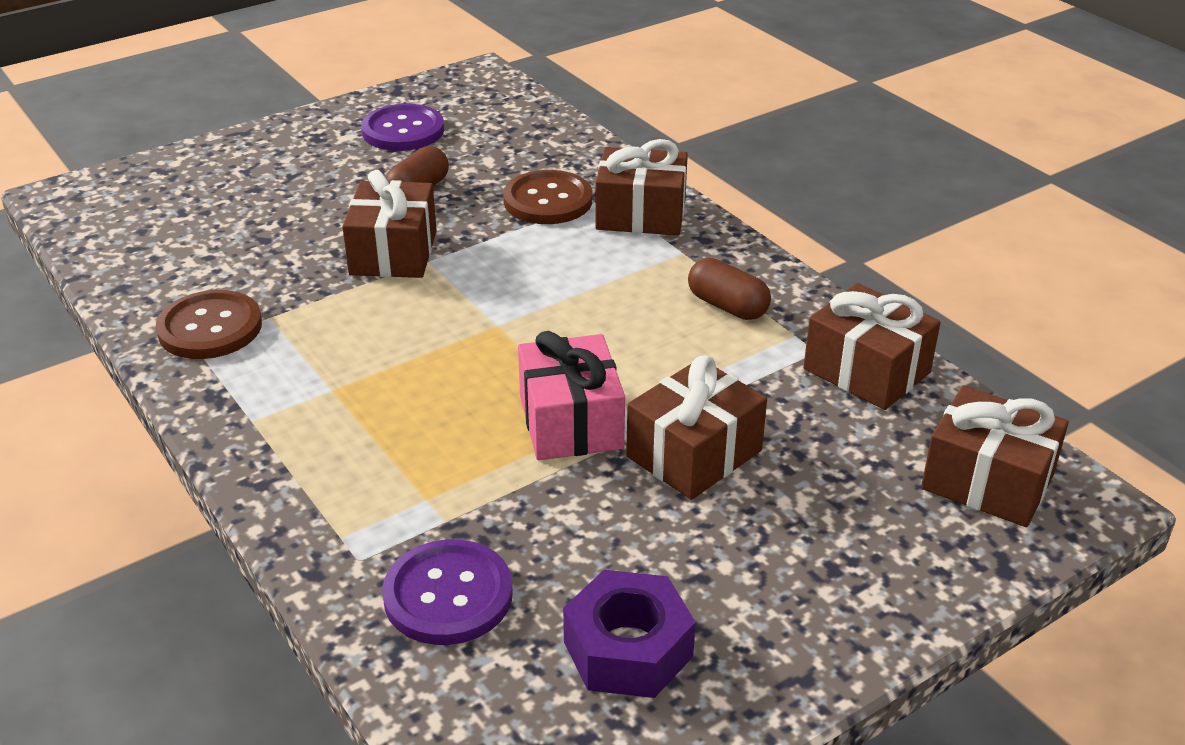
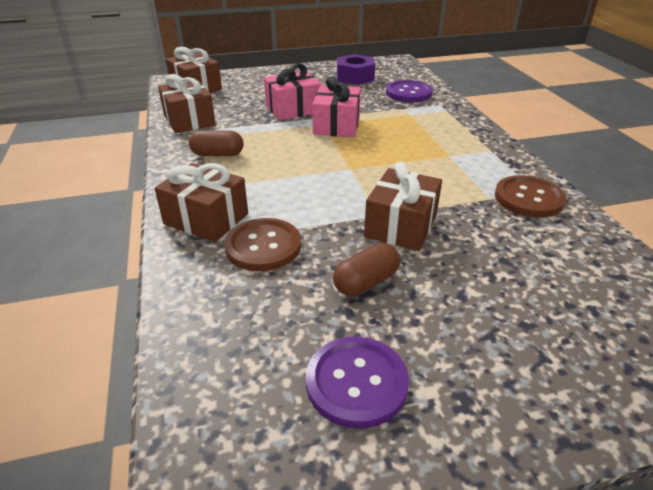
camera: 160 degrees left, 0 degrees up
brown gift [626,355,767,500] -> pink gift [264,63,321,120]
brown capsule [688,258,771,320] -> brown capsule turned 60 degrees counterclockwise [189,130,243,156]

